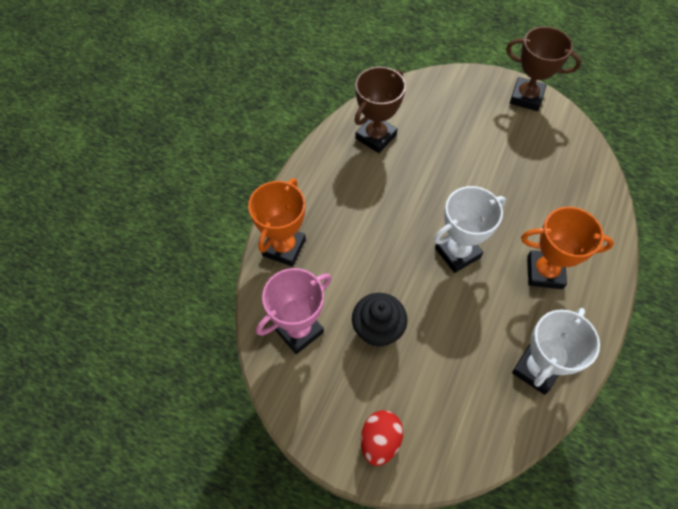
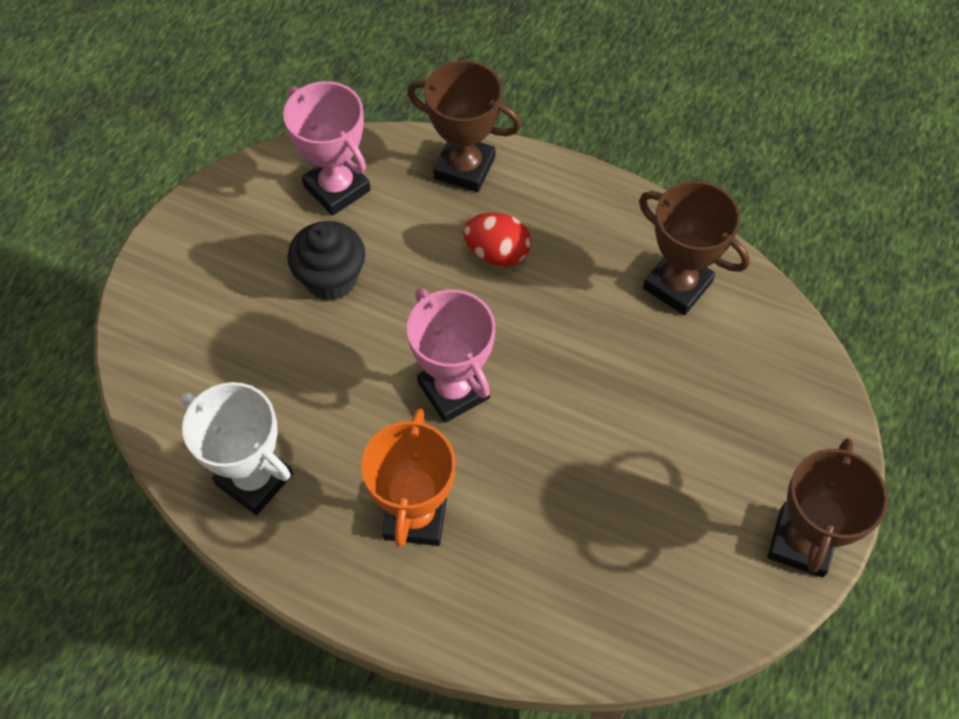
camera: 90 degrees right, 0 degrees up
orange trophy [248,178,306,267] -> brown trophy [407,60,521,192]
red egg [361,410,403,466] -> red egg moved to [463,213,531,267]
white trophy [434,186,506,273] -> pink trophy [407,288,495,423]

